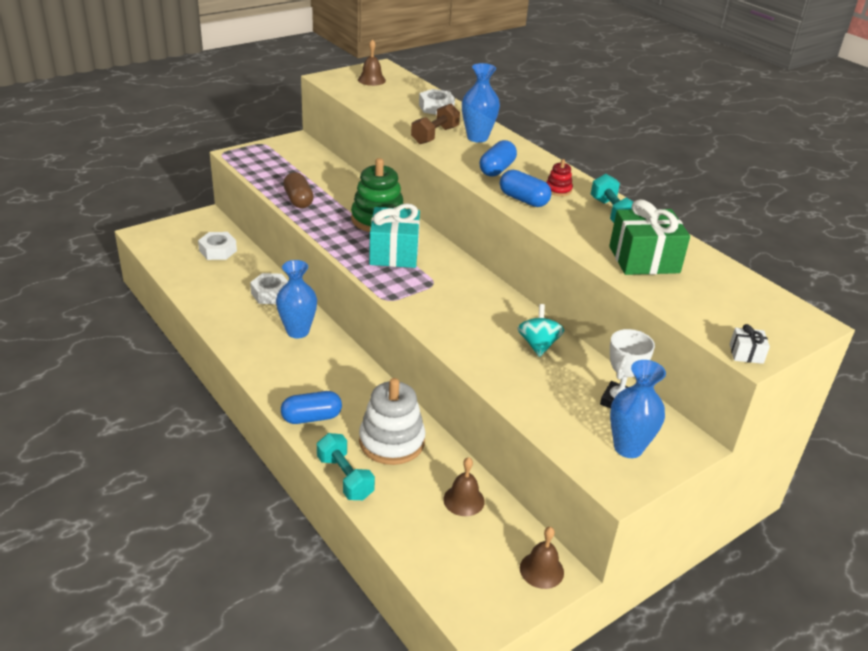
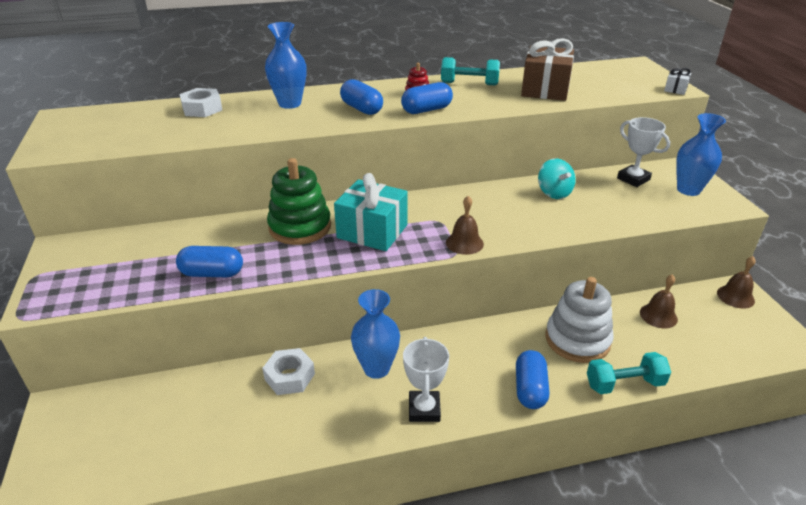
camera: 65 degrees left, 0 degrees up
white nut [198,232,237,260] -> none
brown capsule [283,172,314,208] -> blue capsule [176,246,243,277]
brown bell [358,39,386,86] -> brown bell moved to [446,196,484,255]
brown dumbbell [411,104,460,144] -> none
turquoise spinning top [518,304,564,357] -> turquoise spinning top turned 135 degrees counterclockwise [538,158,576,199]
green gift [609,199,690,275] -> brown gift [521,38,574,101]
none -> white trophy [403,337,449,422]

